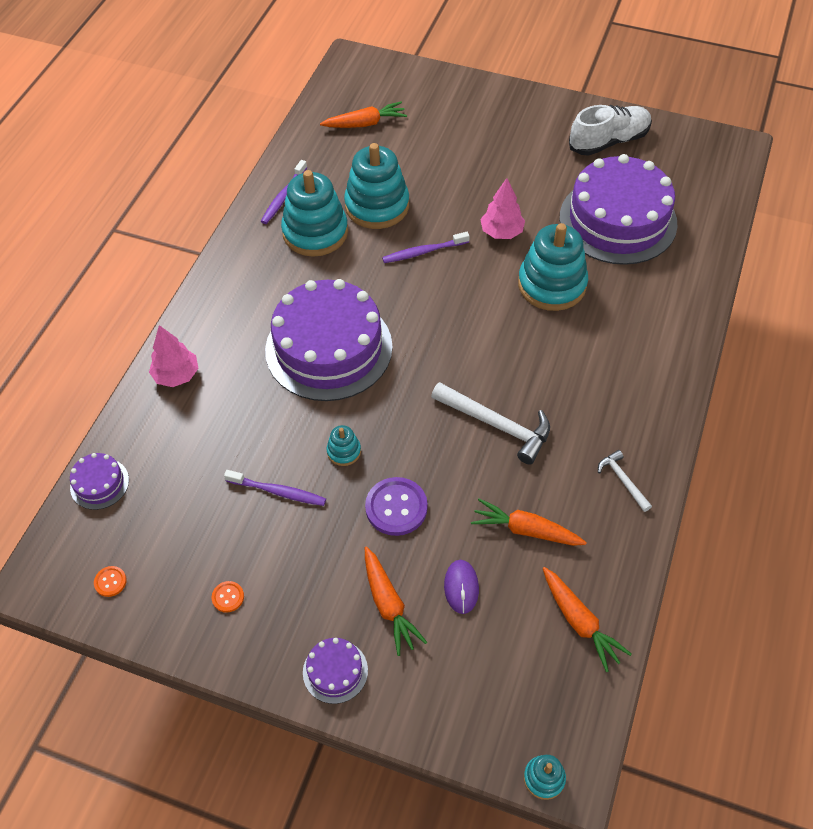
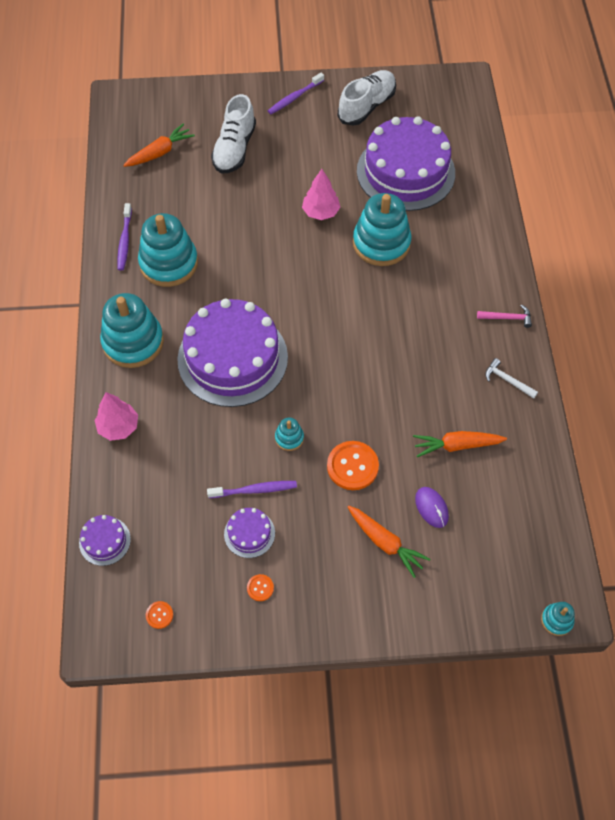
camera: 25 degrees left, 5 degrees up
purple cake [303,638,368,704] -> purple cake moved to [224,508,275,558]
turquoise stacking toy [344,143,409,229] -> turquoise stacking toy moved to [100,293,164,368]
purple button [365,477,428,536] -> orange button [327,441,379,490]
purple toothbrush [382,232,470,263] -> purple toothbrush moved to [268,73,324,114]
white hammer [431,382,550,465] -> none
orange carrot [543,567,632,672] -> none
none -> white shoe [211,94,256,174]
none -> pink hammer [477,305,532,328]

